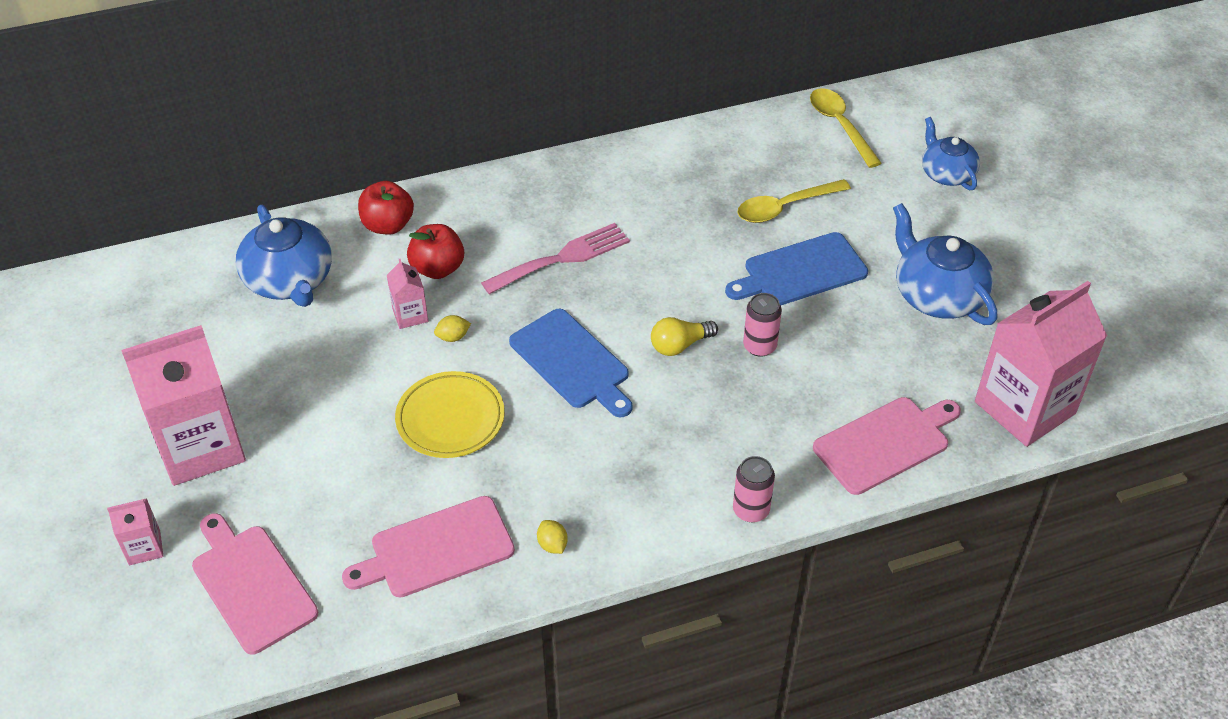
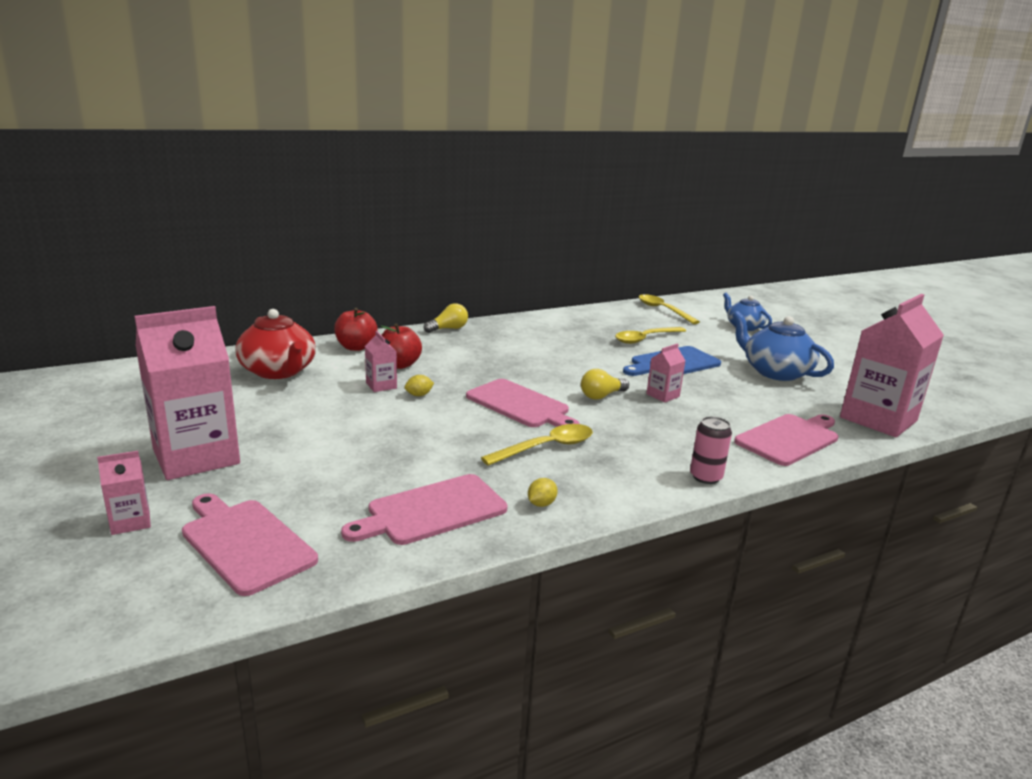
camera: 10 degrees left, 25 degrees down
blue teapot [236,205,332,307] -> red teapot [235,309,316,379]
yellow plate [395,371,505,458] -> none
pink fork [481,223,630,294] -> none
blue cutting board [509,309,633,417] -> pink cutting board [466,379,580,427]
yellow lemon [537,520,568,554] -> yellow lemon turned 75 degrees clockwise [528,478,558,507]
pink can [743,293,782,357] -> pink carton [646,343,685,402]
none -> yellow light bulb [424,303,468,333]
none -> yellow spoon [481,424,593,466]

